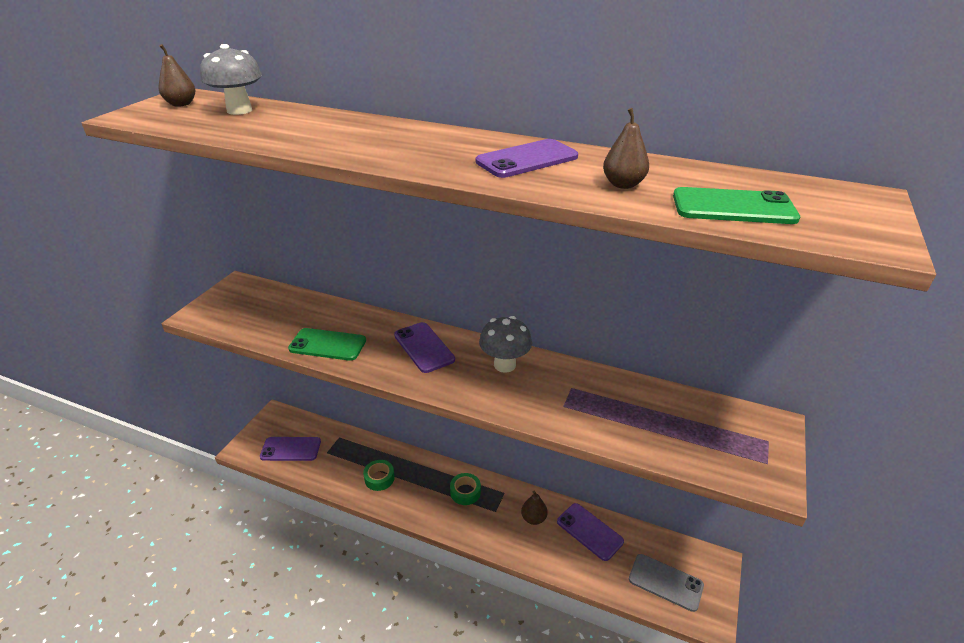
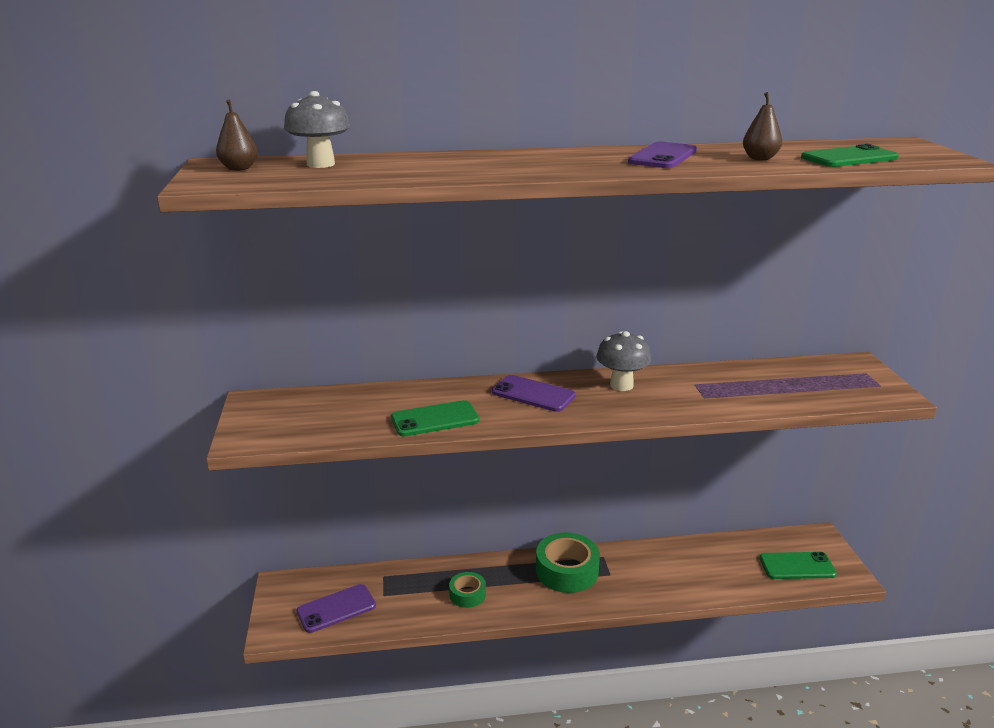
camera: 30 degrees left, 10 degrees down
green tape [450,473,481,505] -> green tape [536,533,600,593], size x1.78
brown pear [521,490,548,525] -> none
purple phone [557,503,624,561] -> none
grey phone [629,554,704,612] -> green phone [759,552,837,579]

